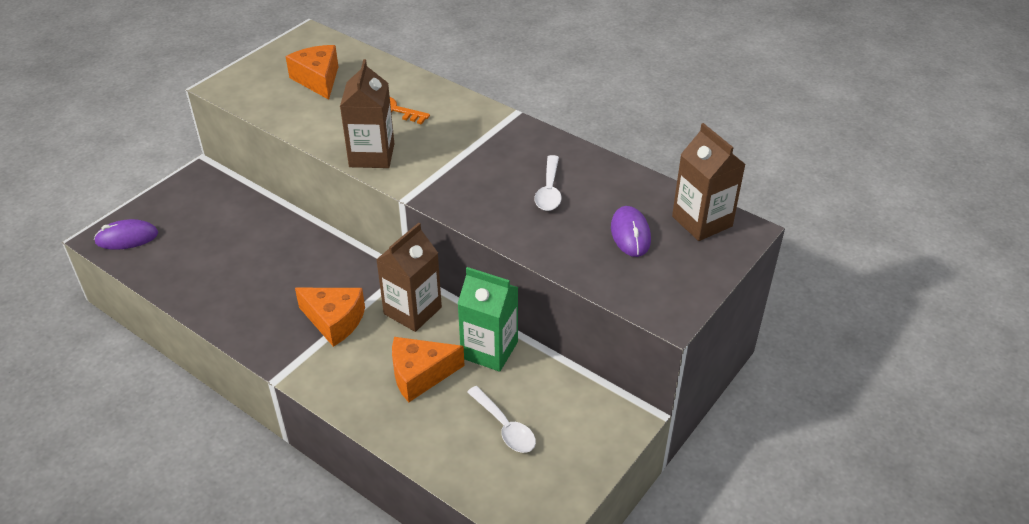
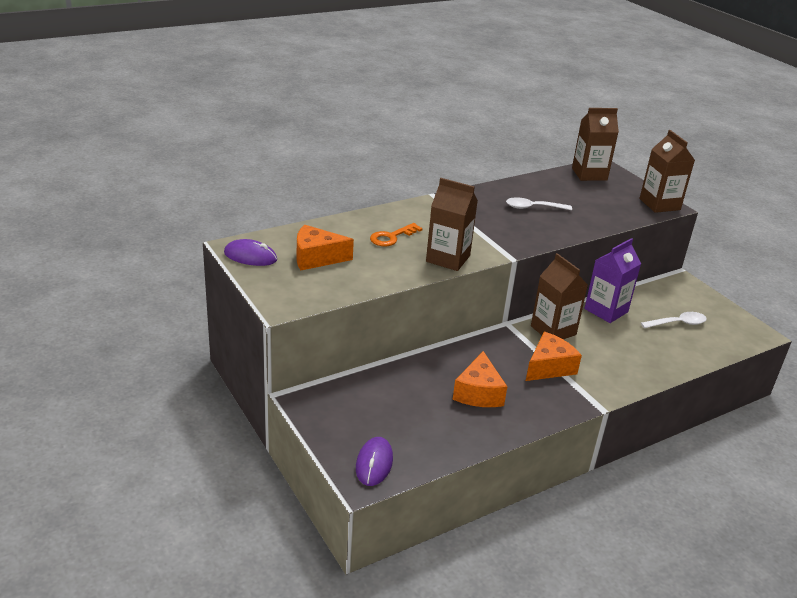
camera: 70 degrees left, 10 degrees down
orange cheese [392,337,465,402] -> orange cheese moved to [453,351,507,407]
green carton [458,267,519,372] -> purple carton [584,238,641,323]
white spoon [534,155,562,211] -> white spoon turned 150 degrees clockwise [506,197,572,210]
purple mouse [611,206,651,257] -> purple mouse moved to [224,239,277,266]
none -> brown carton [640,130,695,213]

